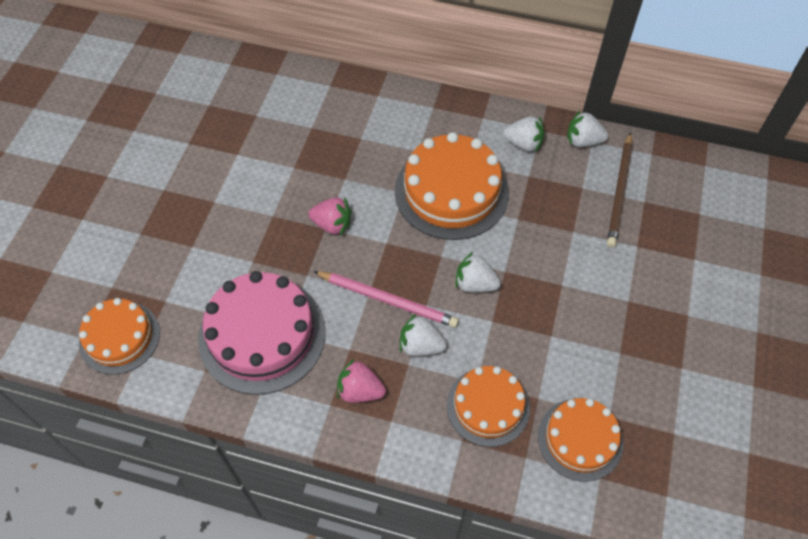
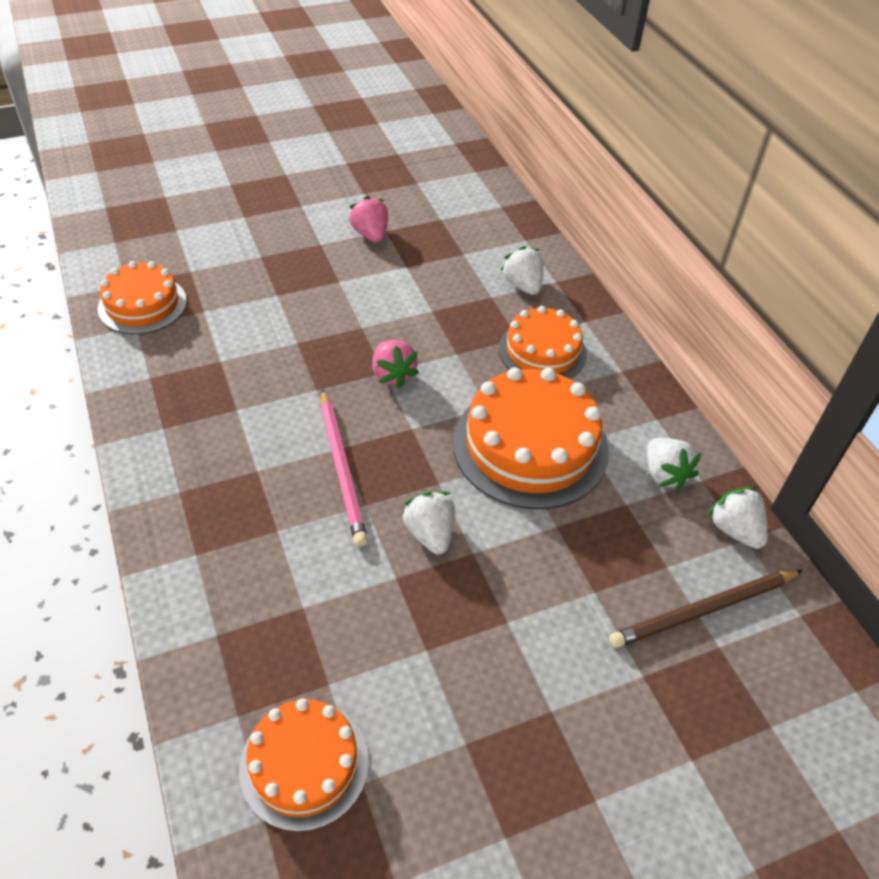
camera: 50 degrees right, 10 degrees down
pink cake [198,271,326,395] -> none
pink strawberry [337,359,386,403] -> pink strawberry moved to [349,196,388,243]
white strawberry [400,314,447,356] -> white strawberry moved to [501,246,544,295]
orange cake [447,366,530,447] -> orange cake moved to [498,306,587,379]

